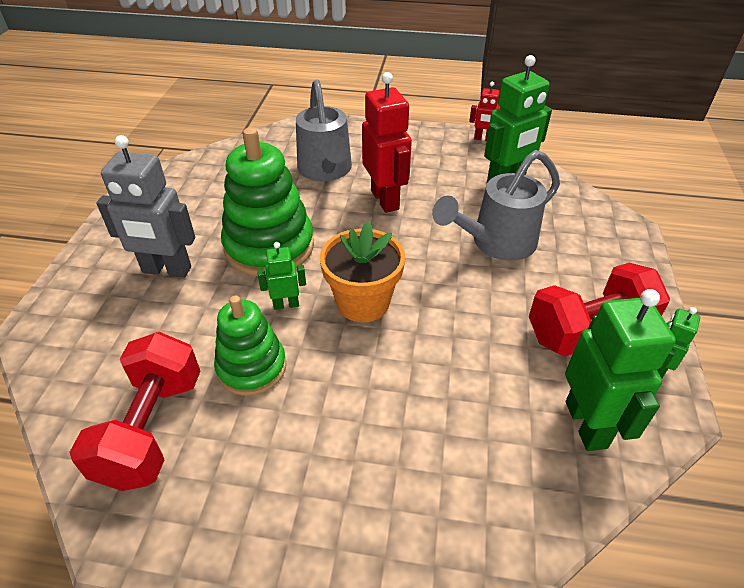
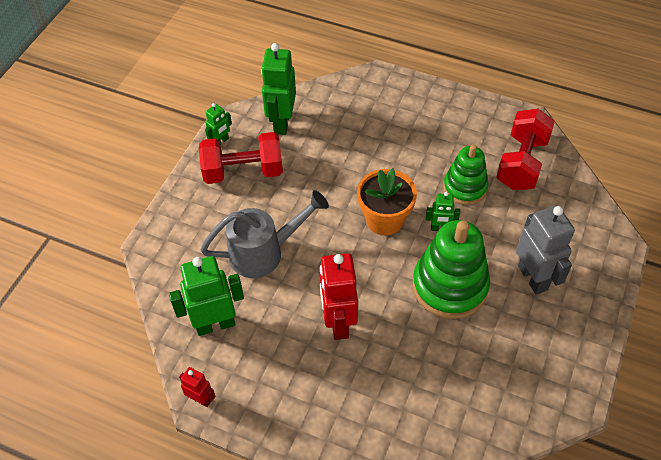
camera: 165 degrees left, 10 degrees up
grey robot [96,135,195,278] -> grey robot turned 45 degrees clockwise [516,205,575,295]
grey watering can [296,79,352,181] -> none

